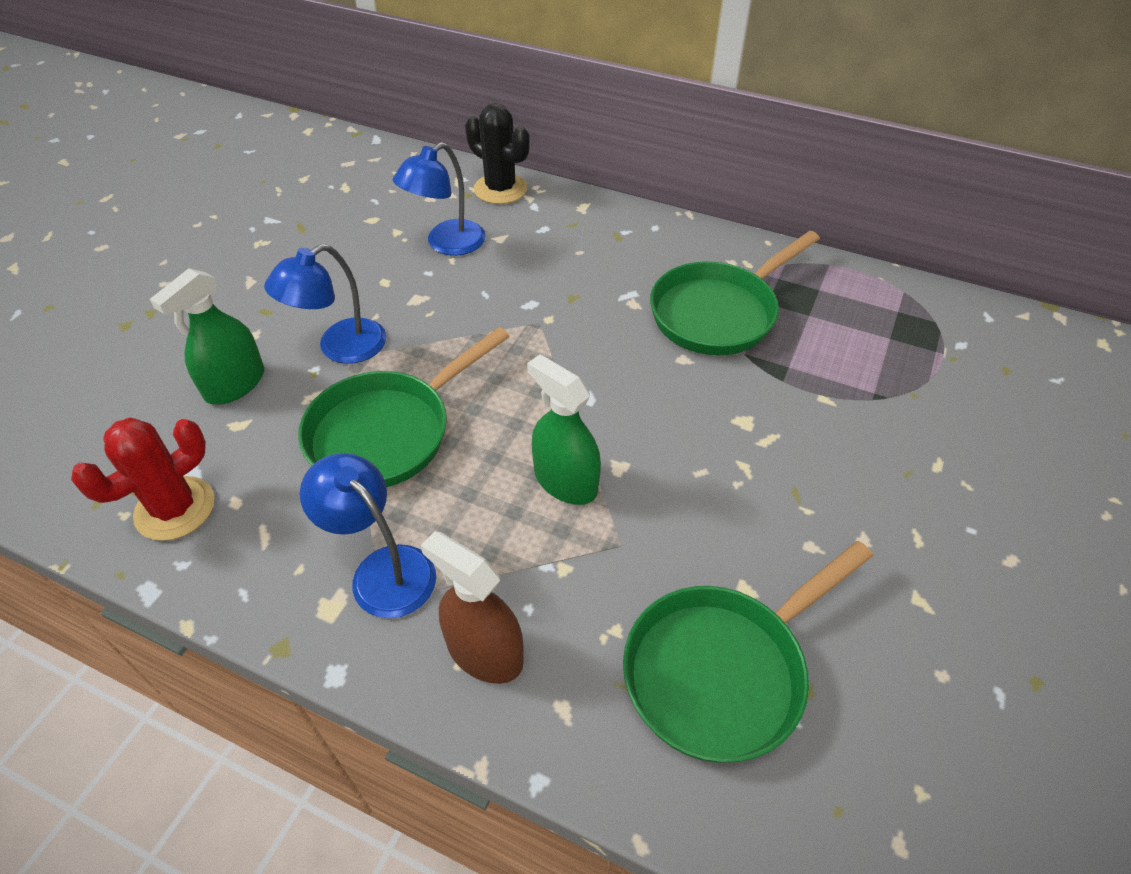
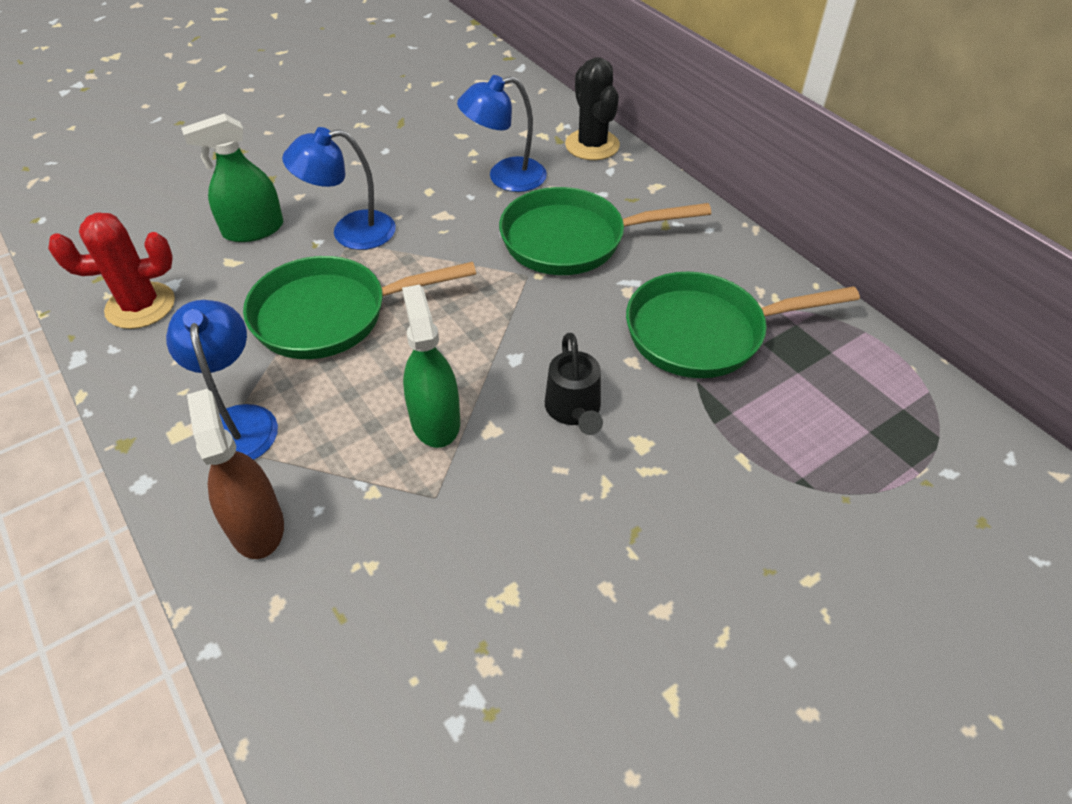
camera: 30 degrees right, 0 degrees up
green pan [623,541,873,763] -> green pan moved to [499,187,711,275]
none -> black watering can [545,333,603,435]

